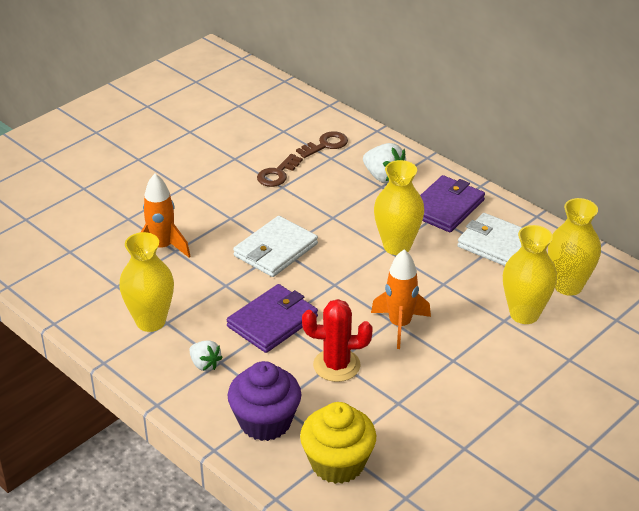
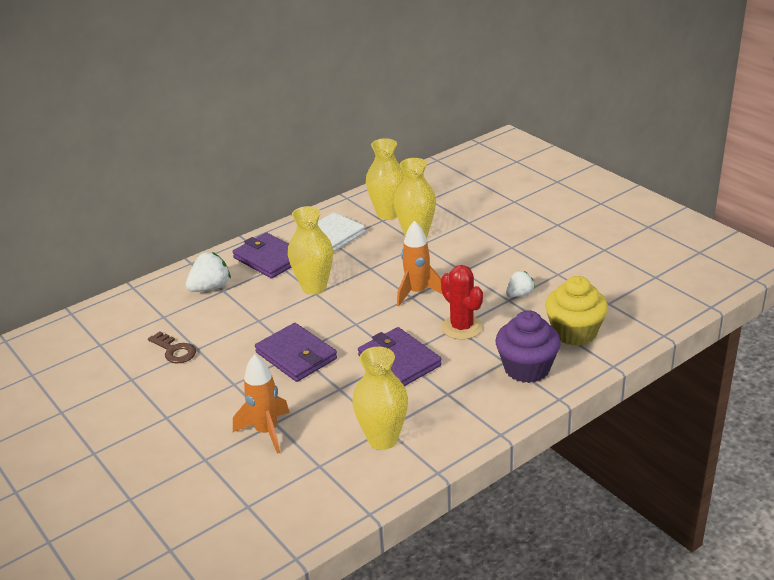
camera: 80 degrees left, 5 degrees down
white strawberry [189,340,223,371] -> white strawberry moved to [506,271,535,297]
white wallet [233,216,318,277] -> purple wallet [255,323,337,382]
brown key [296,131,348,158] -> none
red cactus [302,299,373,382] -> red cactus turned 45 degrees counterclockwise [441,265,483,340]

